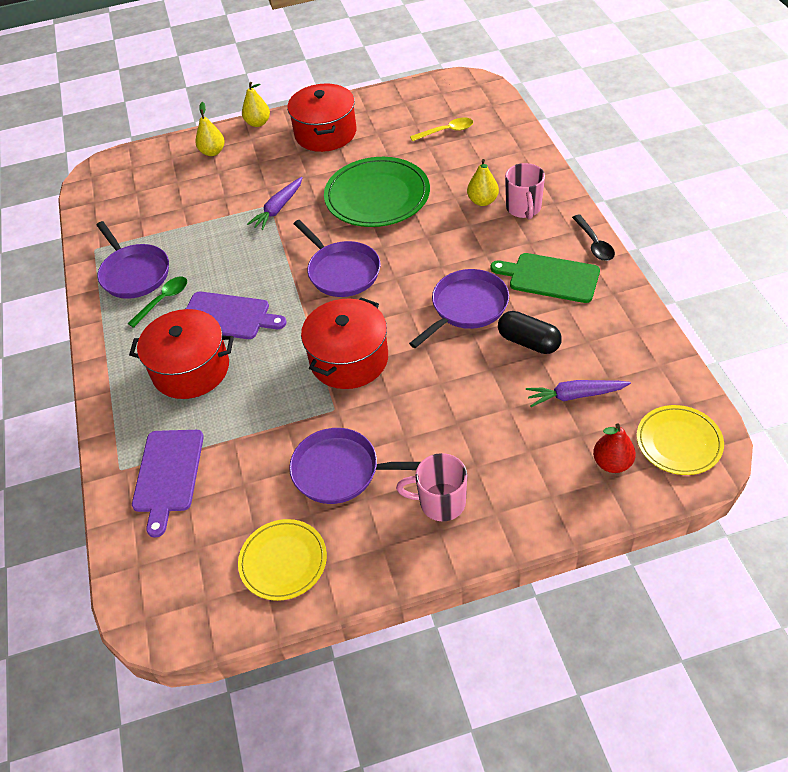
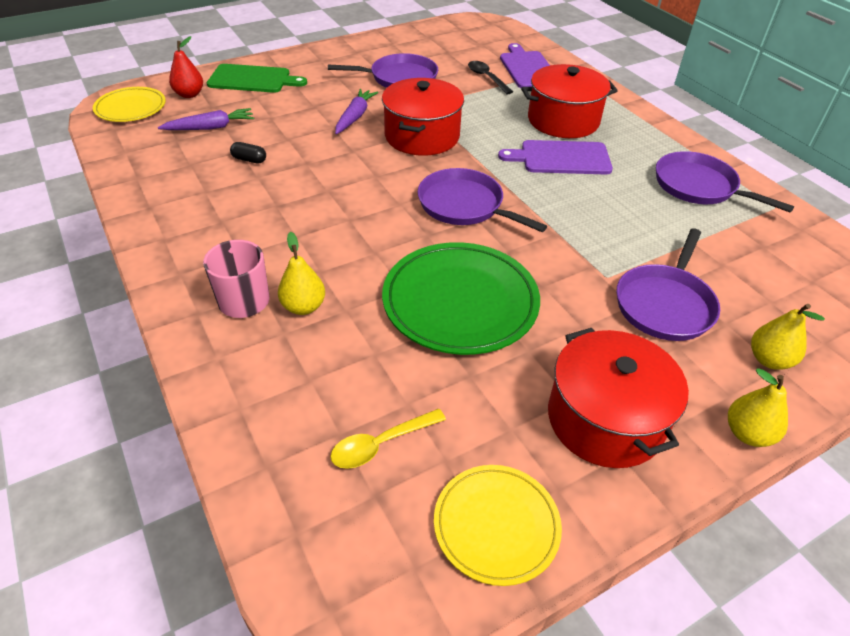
camera: 160 degrees right, 5 degrees down
green spoon [127,277,187,328] -> none
yellow plate [238,519,327,601] -> yellow plate moved to [434,465,562,586]
purple carrot [247,177,303,230] -> purple carrot moved to [335,89,378,134]
pink mug [396,453,467,521] -> none
purple pan [409,269,509,348] -> purple pan moved to [617,228,720,341]
green cutting board [491,253,600,303] -> green cutting board moved to [207,64,307,93]
black capsule [498,311,562,354] -> black capsule [230,142,266,164], size x0.57
black spoon [572,214,615,261] -> black spoon moved to [468,61,513,94]

